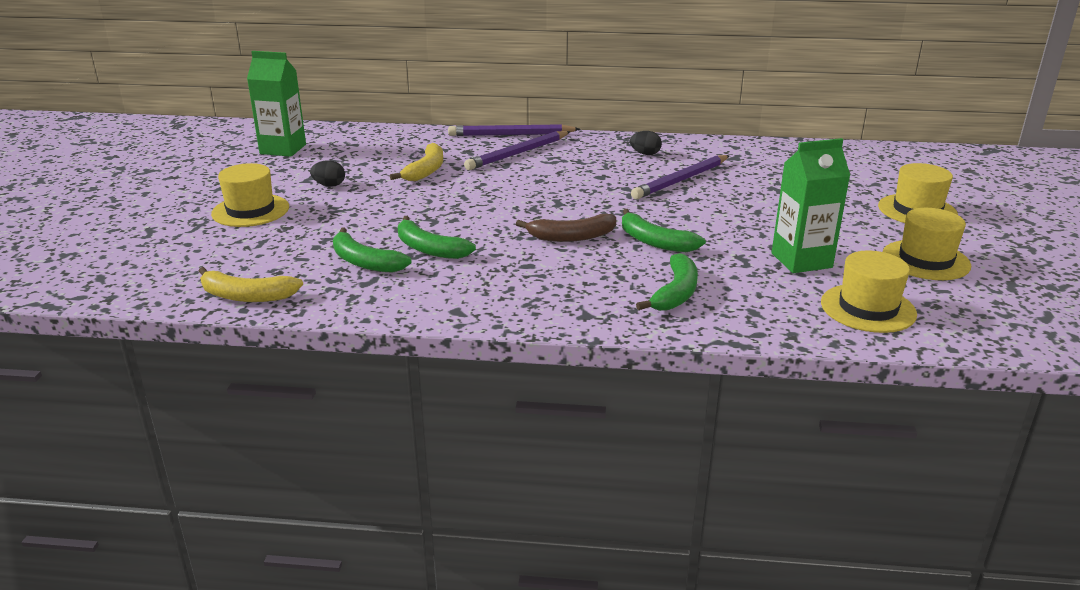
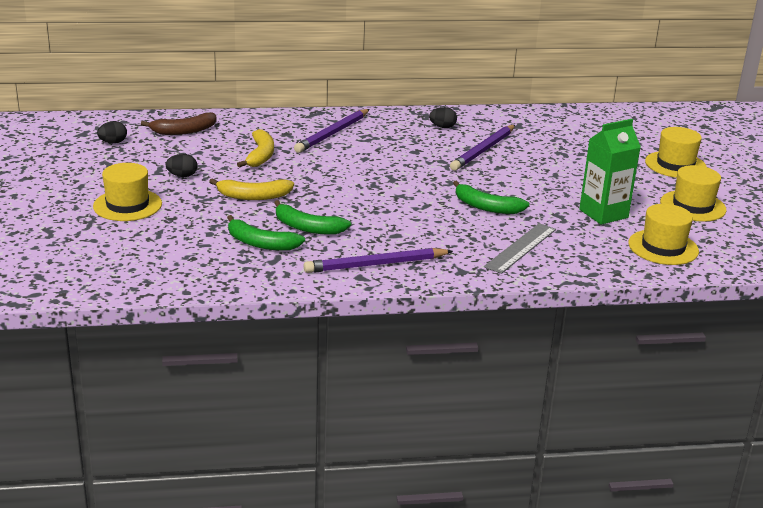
camera: 15 degrees left, 0 degrees up
yellow banana [199,267,303,302] -> yellow banana moved to [209,178,294,200]
green carton [247,51,306,157] -> black egg [97,121,127,143]
purple pencil [448,124,580,136] -> purple pencil moved to [304,248,453,273]
brown banana [516,214,616,242] -> brown banana moved to [141,113,217,135]
green banana [636,253,698,311] -> grey ruler [484,223,556,274]

